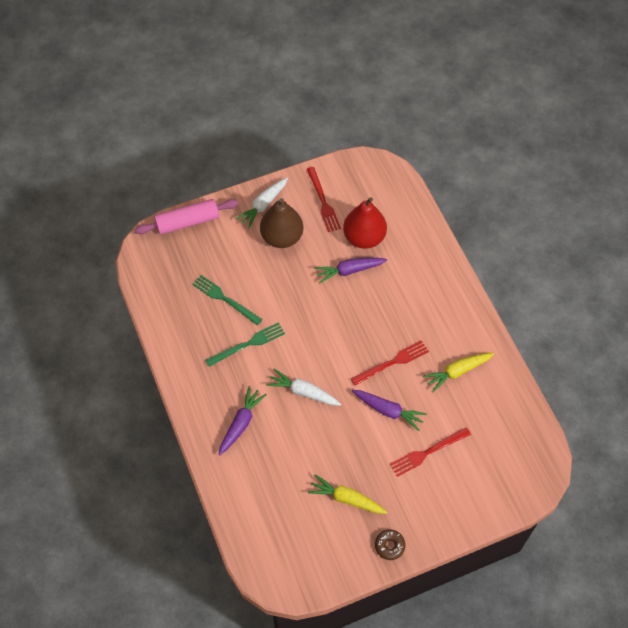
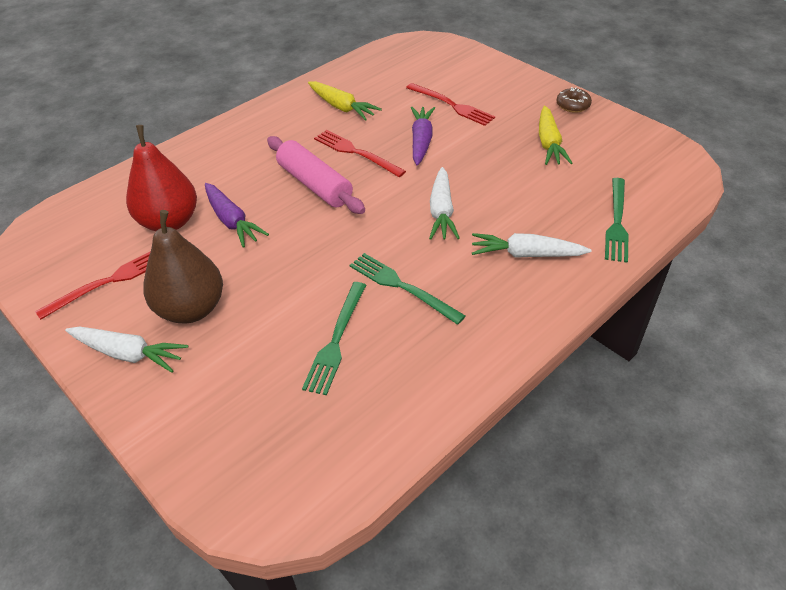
camera: 110 degrees left, 15 degrees down
pink rolling pin [135,199,238,235] -> pink rolling pin moved to [267,136,365,214]
purple carrot [218,386,267,456] -> white carrot [472,233,592,258]
none -> green fork [605,178,628,263]

